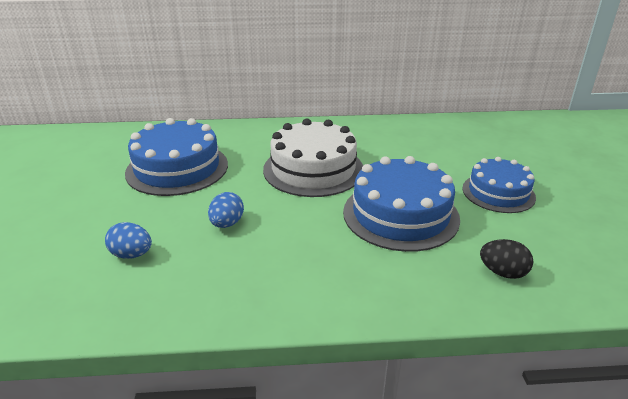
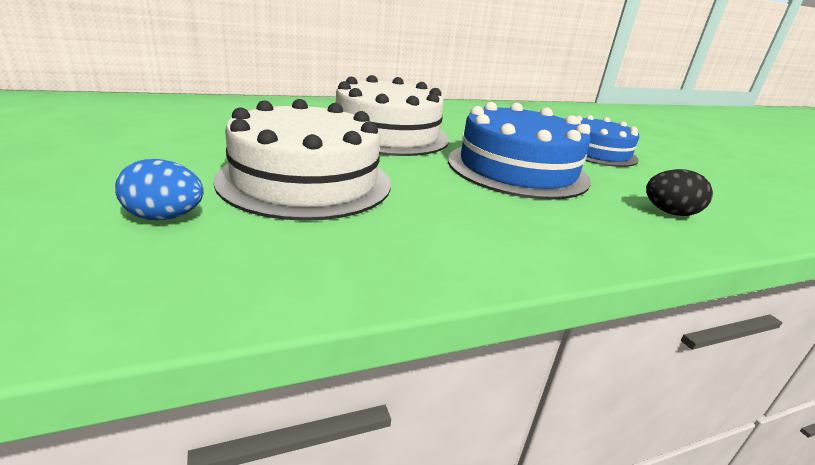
camera: 20 degrees left, 5 degrees down
blue cake [125,118,228,196] -> none
blue egg [208,192,244,228] -> white cake [213,99,391,221]

